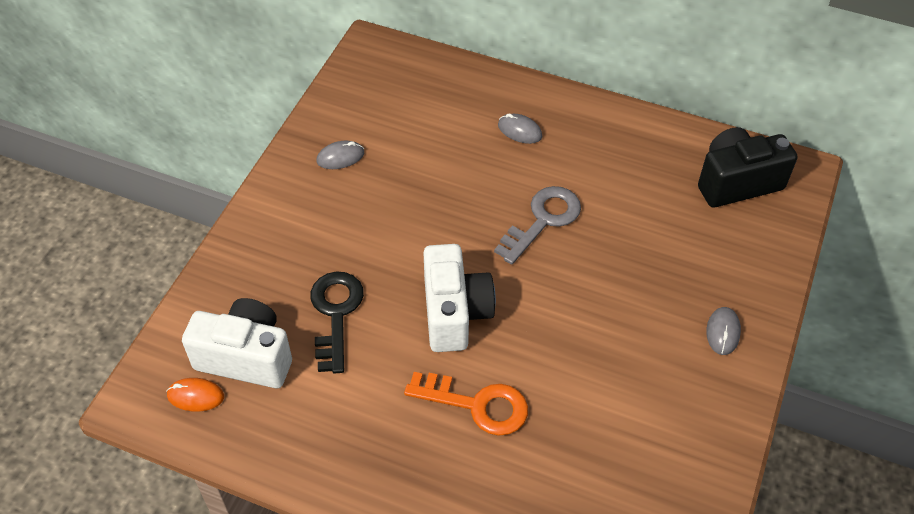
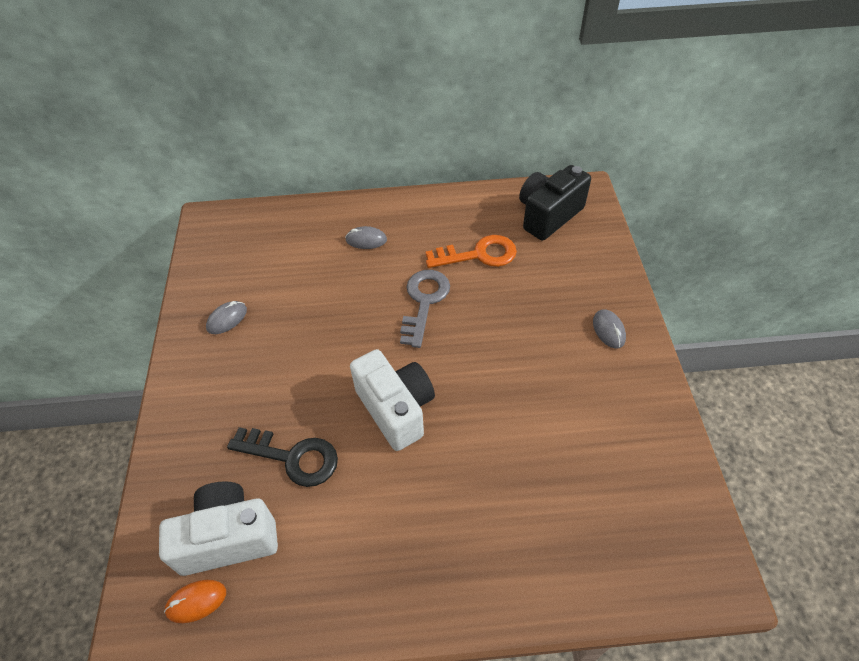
camera: 25 degrees left, 0 degrees up
black key [310,271,364,373] -> black key turned 135 degrees clockwise [227,427,338,487]
orange key [404,372,528,436] -> orange key moved to [426,235,517,268]

